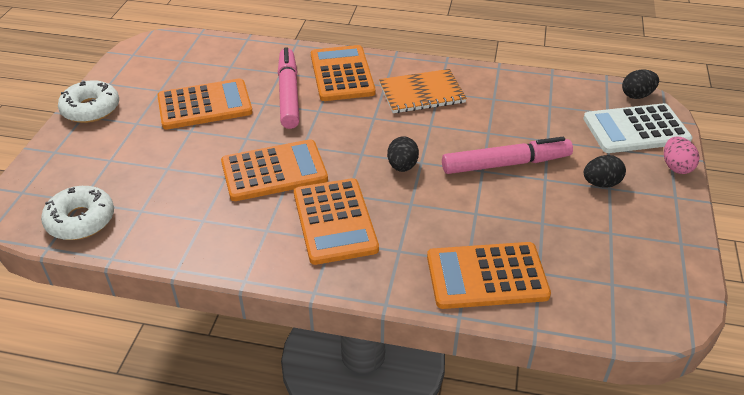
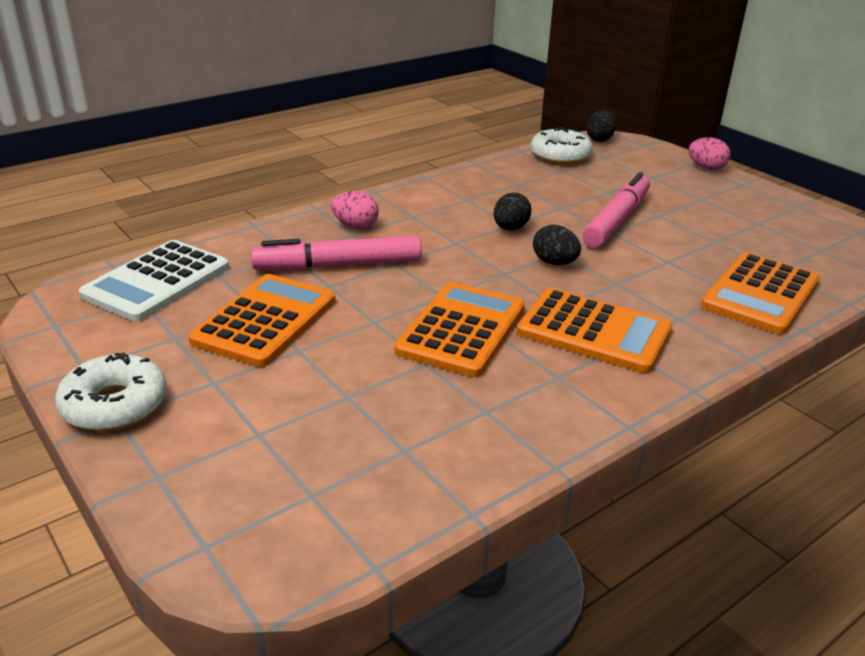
camera: 50 degrees left, 10 degrees down
white donut [41,186,114,240] -> white donut moved to [531,127,593,165]
pink marker [278,47,300,129] -> pink marker turned 45 degrees counterclockwise [251,236,422,270]
orange calculator [311,45,376,101] -> pink egg [331,191,379,229]
orange notebook [379,69,467,113] -> none
white calculator [583,103,693,153] -> white calculator moved to [79,240,229,322]
black egg [584,155,626,188] -> black egg moved to [494,193,532,230]

